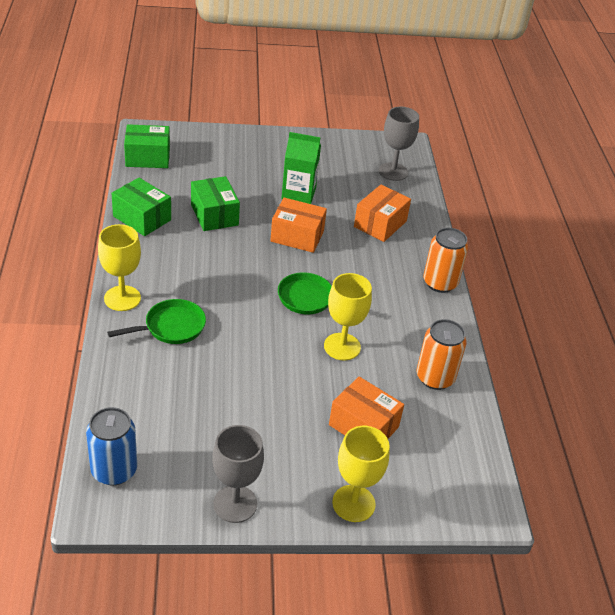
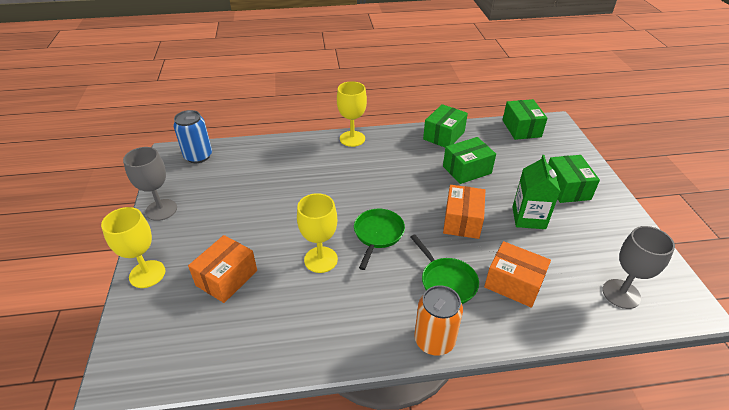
camera: 90 degrees right, 0 degrees up
green pan [107,299,206,344] -> green pan moved to [411,234,479,304]
orange can [416,319,467,390] -> none
none -> green box [548,155,600,203]

